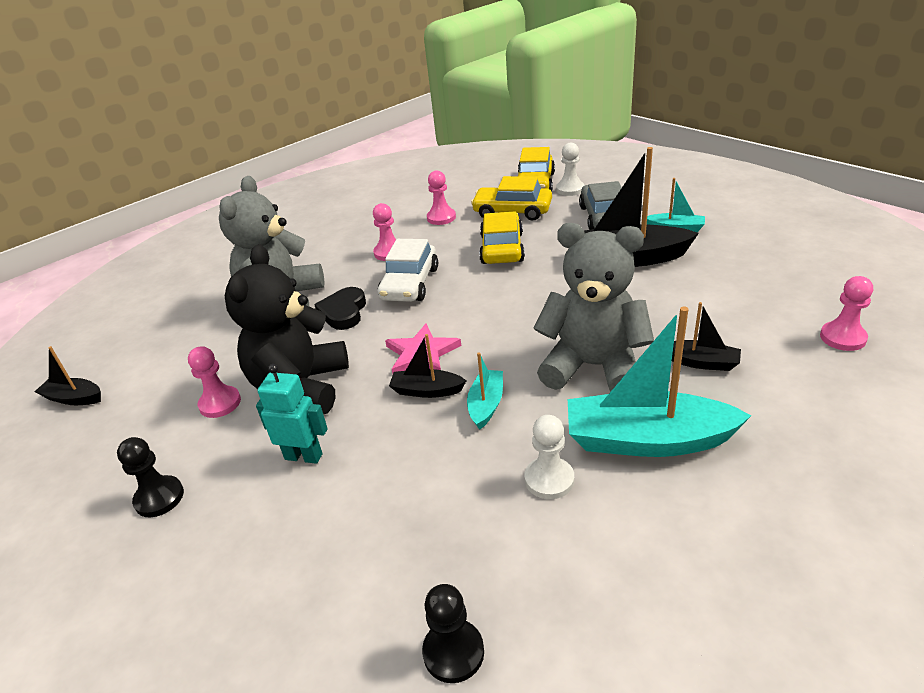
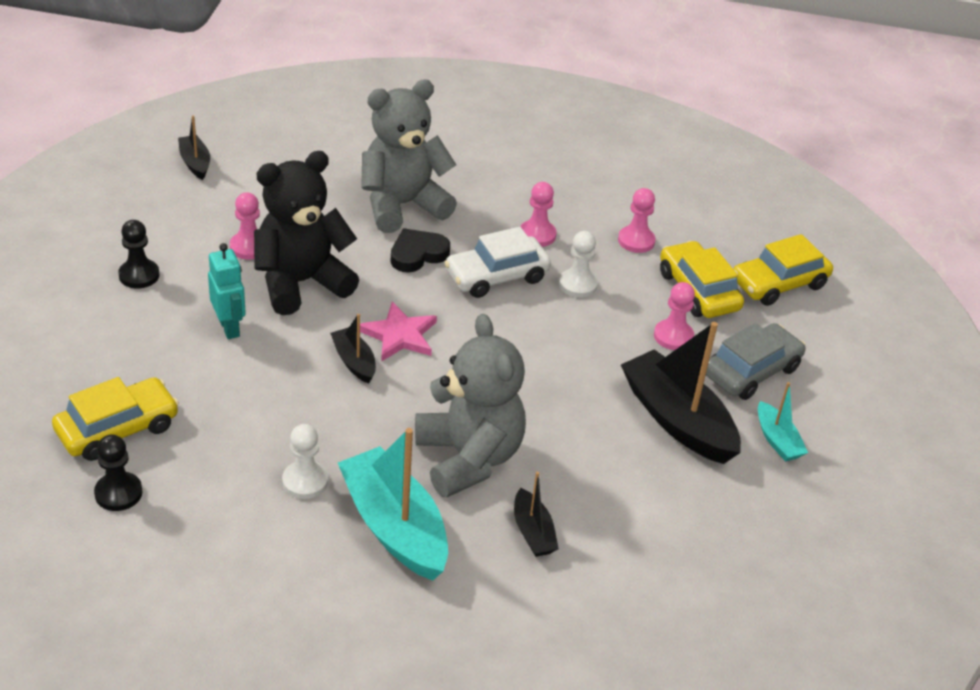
camera: 45 degrees right, 5 degrees up
turquoise boat [467,352,503,430] -> none
yellow car [479,211,525,264] -> yellow car moved to [52,377,179,461]
white pawn [556,143,584,196] -> white pawn moved to [559,231,598,298]
pink pawn [820,276,873,351] -> pink pawn moved to [654,282,695,350]

